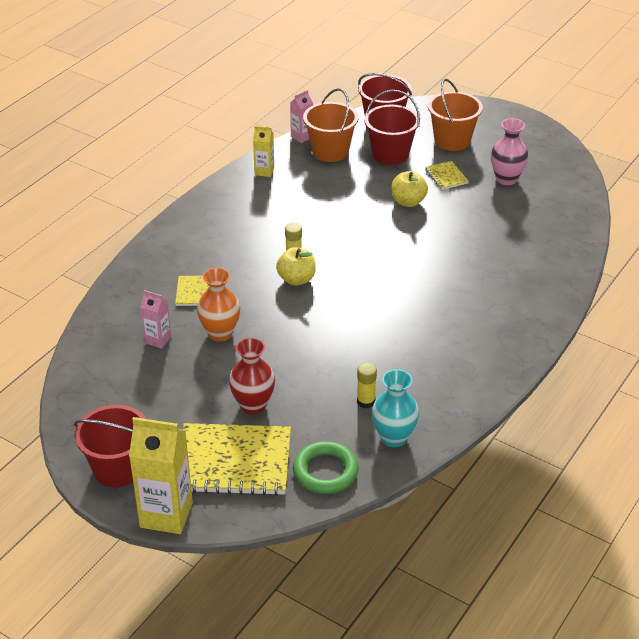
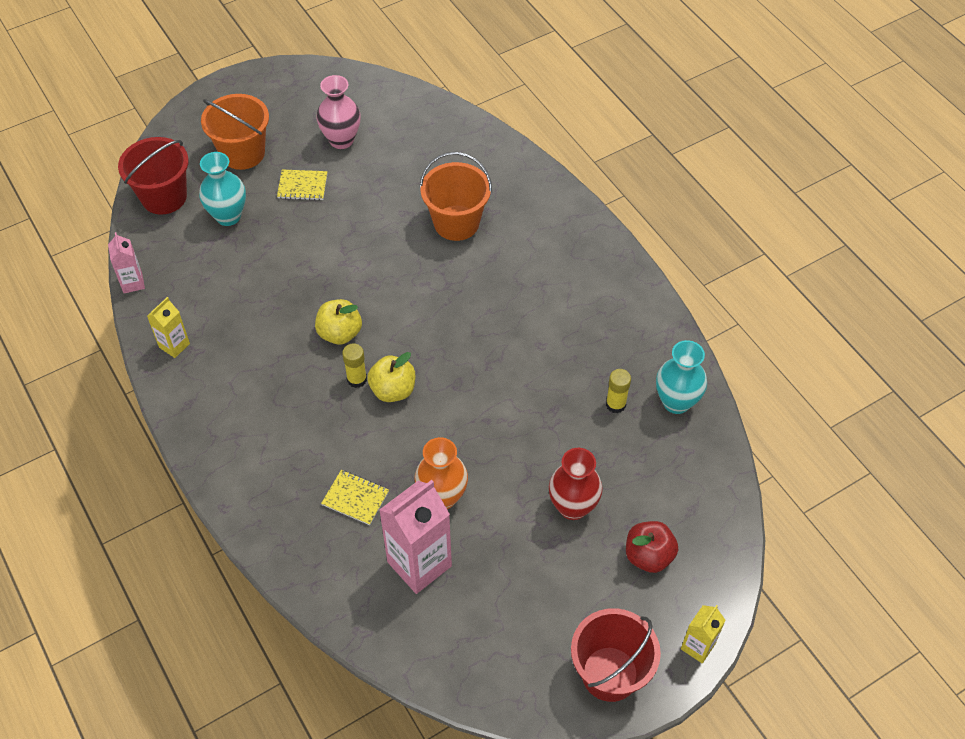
camera: 65 degrees left, 15 degrees up
yellow carton [129,417,193,534] -> yellow carton [681,605,726,663], size x0.53
pink carton [140,290,171,349] -> pink carton [379,480,452,594], size x1.89
yellow notebook [183,423,291,496] -> red apple [626,521,678,573]
green ring [293,441,359,494] -> none
orange bucket [303,88,359,162] -> orange bucket moved to [420,152,492,241]
red bucket [364,90,420,165] -> turquoise vase [199,152,246,226]
yellow apple [392,171,428,207] -> yellow apple moved to [315,299,362,345]

